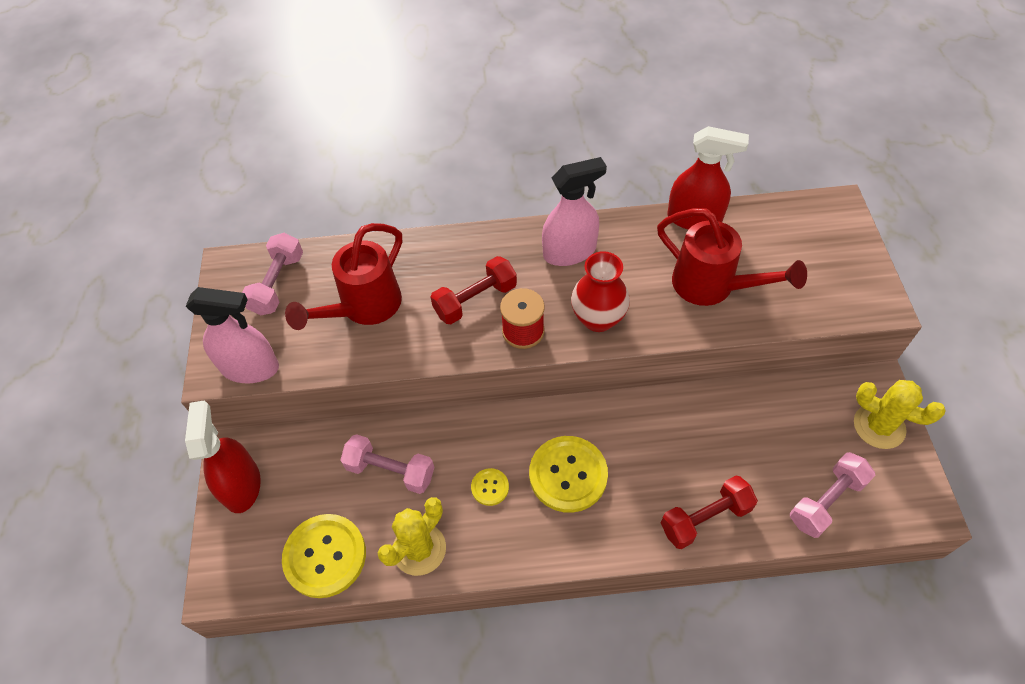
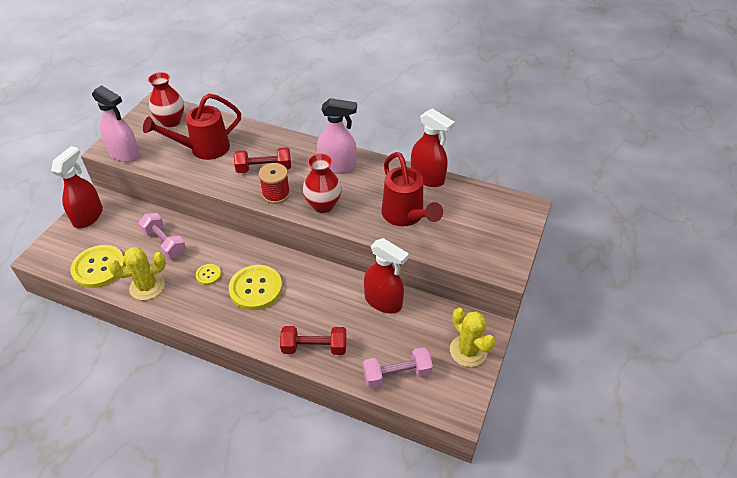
camera: 25 degrees right, 10 degrees down
pink dumbbell [242,233,303,315] -> red vase [148,72,184,127]
none -> red spray bottle [364,238,409,313]

